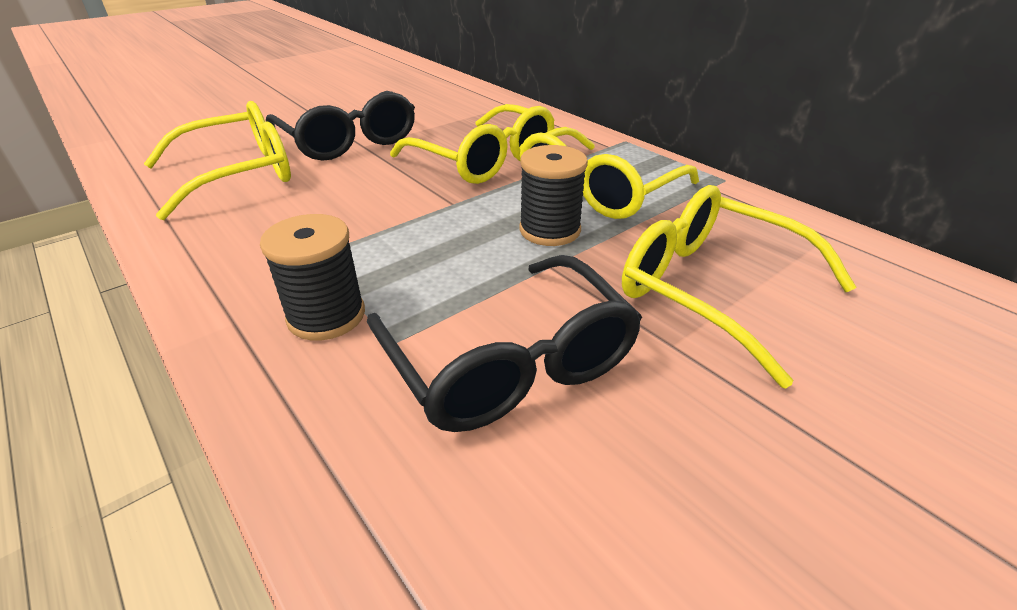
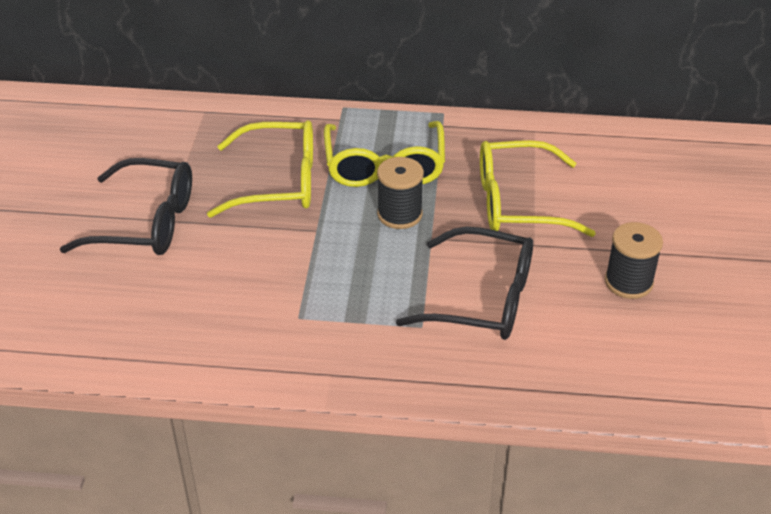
camera: 45 degrees left, 5 degrees up
yellow glasses [144,101,291,220] -> none
black spool [260,214,365,341] -> black spool moved to [605,222,663,299]

